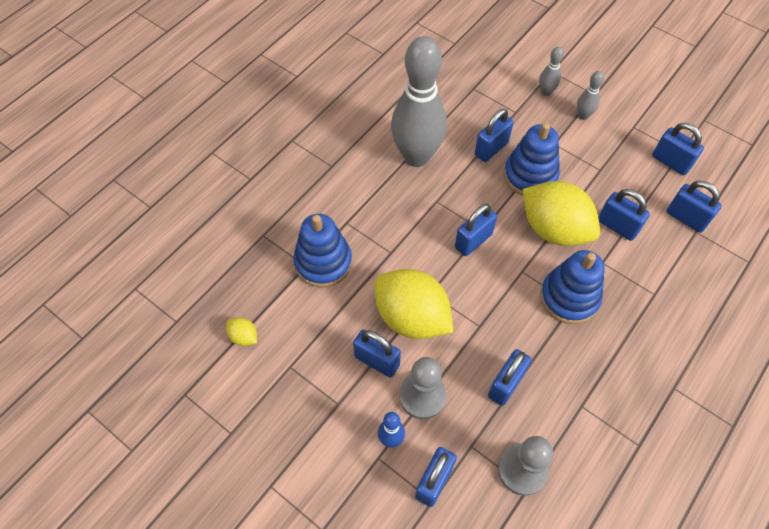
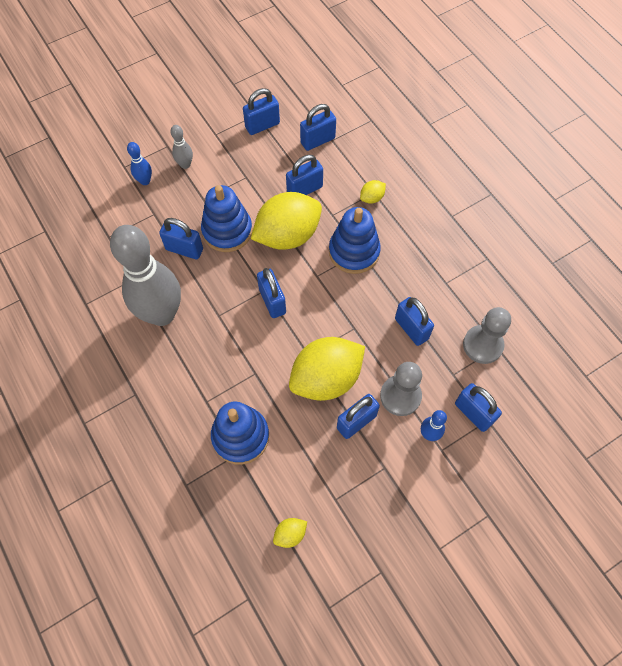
camera: 70 degrees left, 5 degrees up
blue padlock [475,109,514,162] -> blue padlock turned 45 degrees counterclockwise [159,218,203,259]
grey bowling pin [539,47,564,96] -> blue bowling pin [127,142,152,185]
none -> yellow lemon [360,180,386,204]

